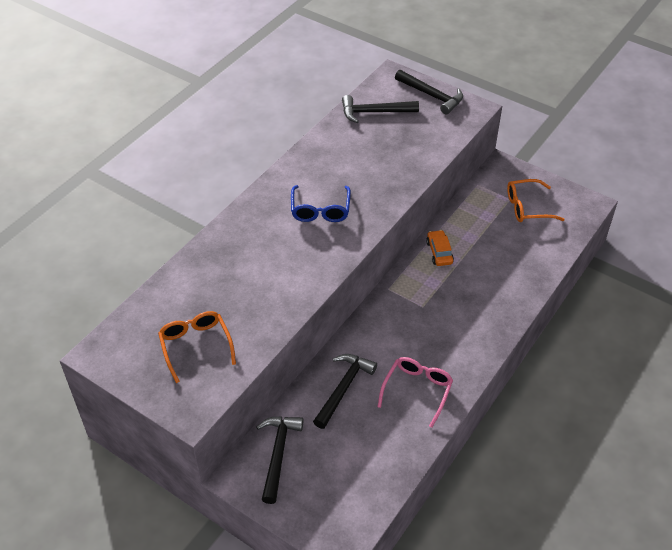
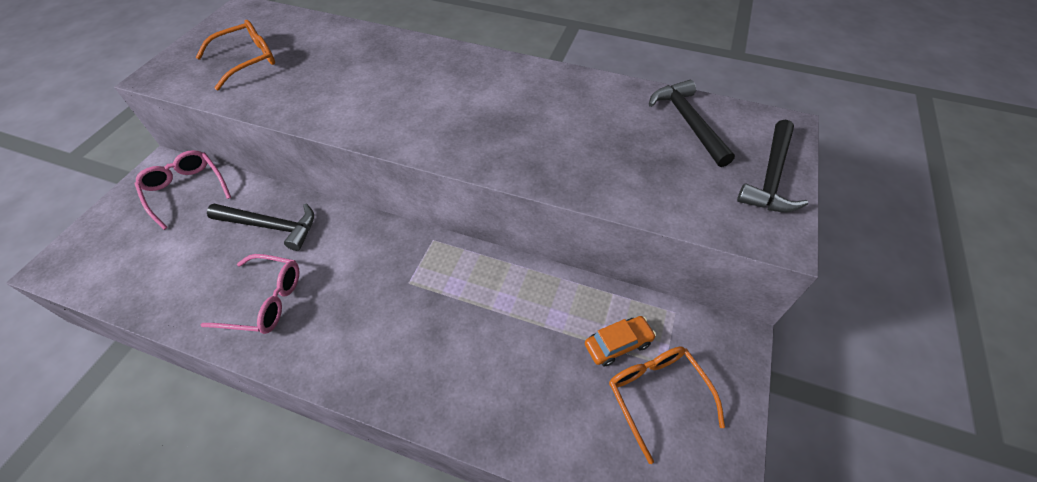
camera: 75 degrees right, 5 degrees up
black hammer [256,416,303,504] -> pink glasses [135,150,231,230]
blue glasses [291,185,351,222] -> none
orange car [426,230,454,266] -> orange car moved to [585,316,656,367]

